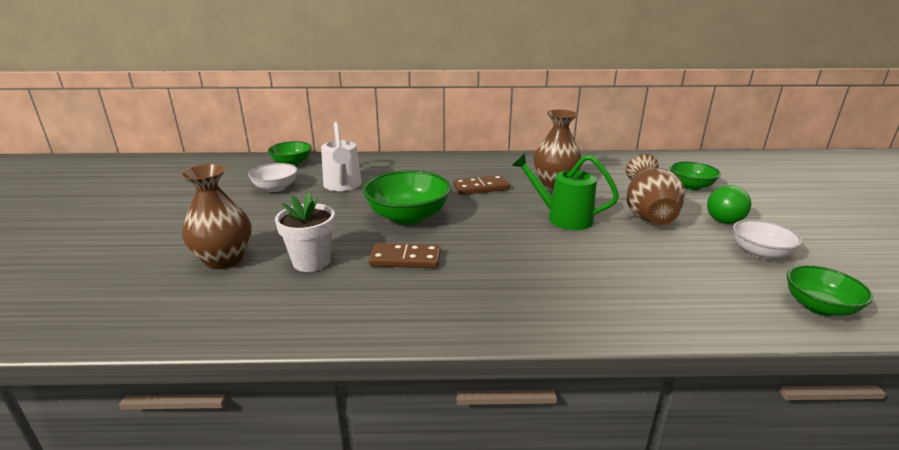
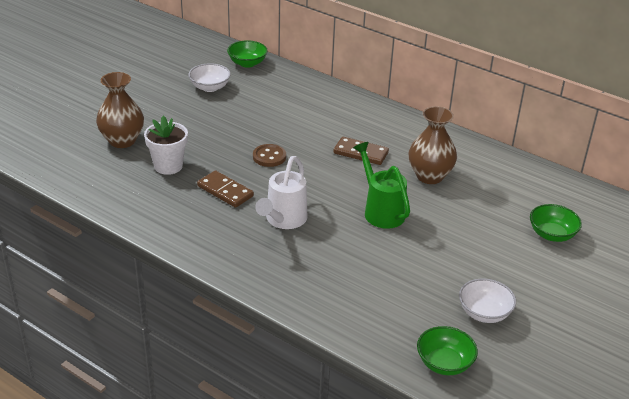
camera: 35 degrees right, 10 degrees up
white watering can [321,121,362,191] -> white watering can moved to [255,156,307,229]
green bowl [362,170,451,225] -> brown button [253,144,286,167]
brown vase [626,154,685,225] -> none
green light bulb [707,185,751,224] -> none

